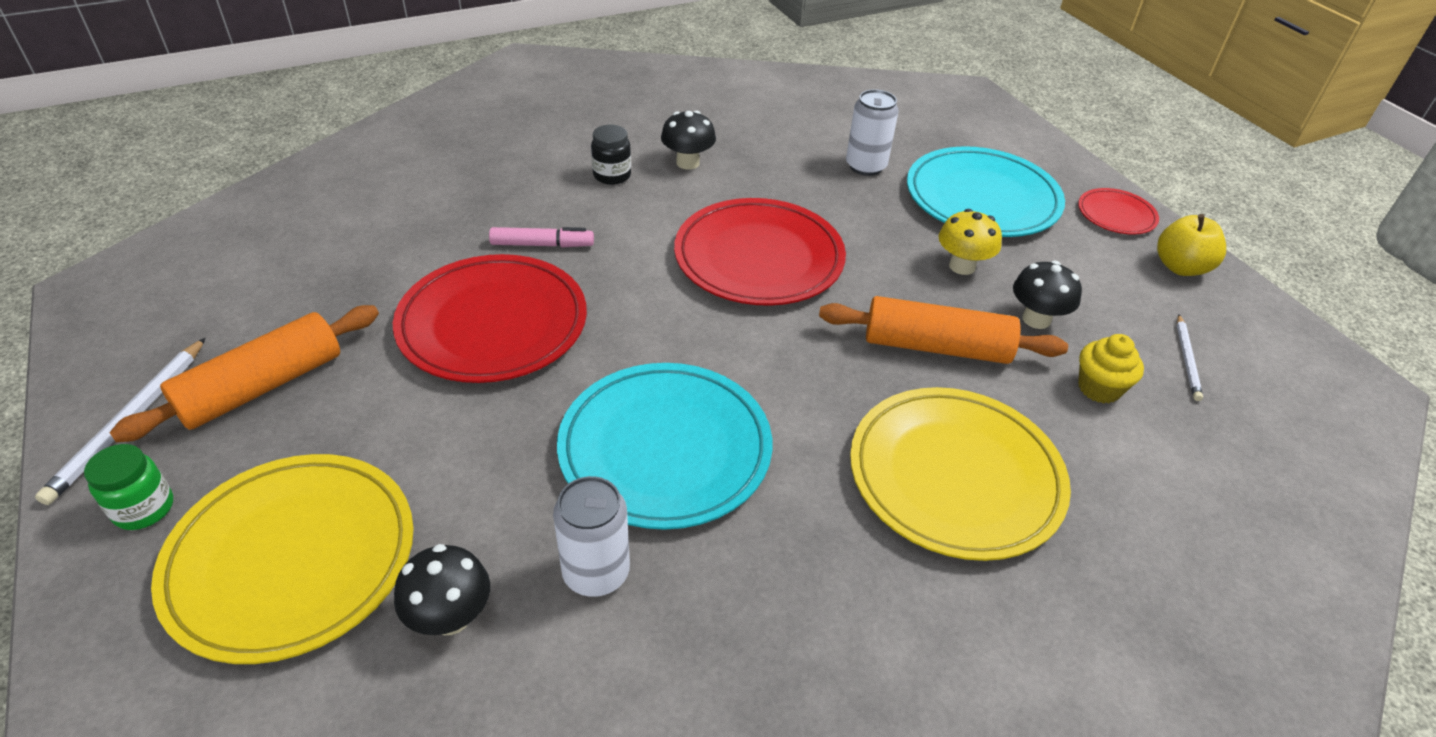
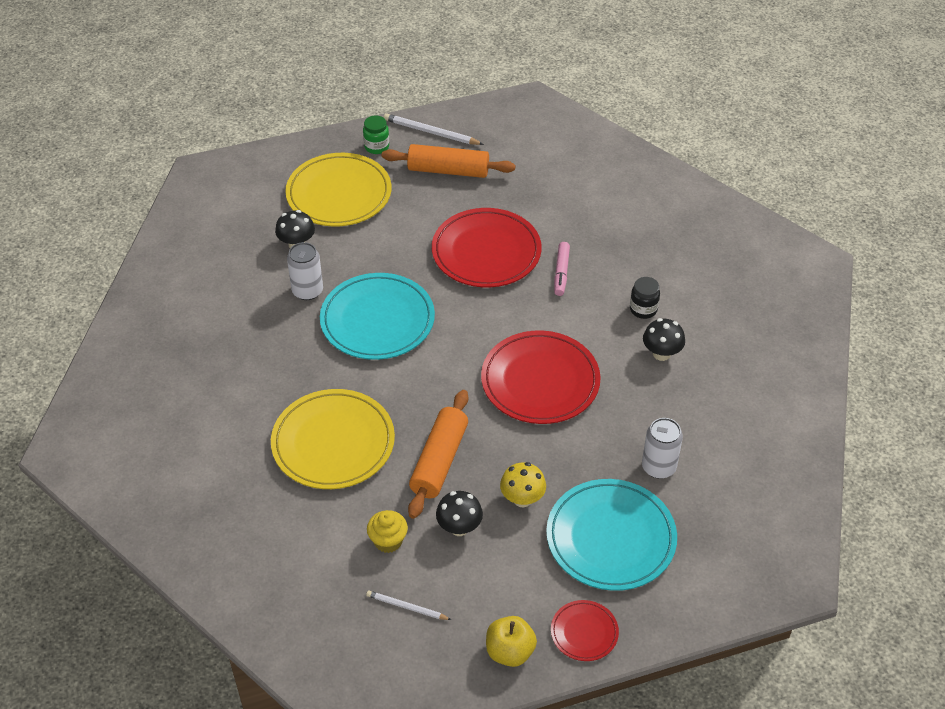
camera: 100 degrees right, 5 degrees up
orange rolling pin [109,305,379,442] -> orange rolling pin turned 45 degrees counterclockwise [382,144,516,178]

